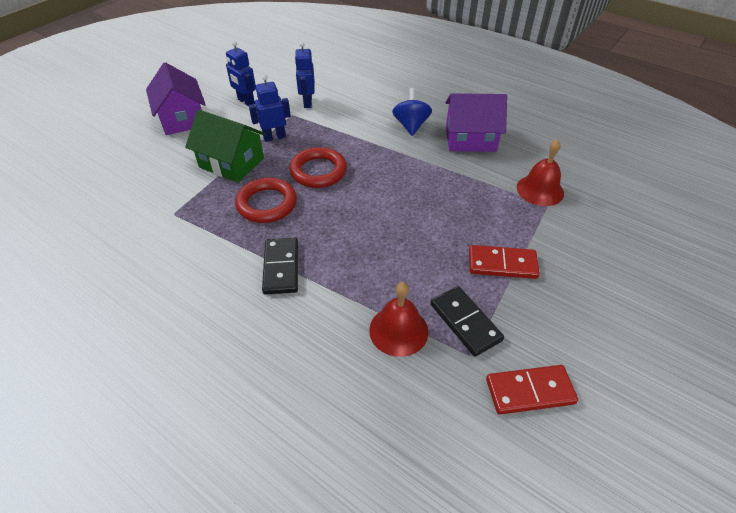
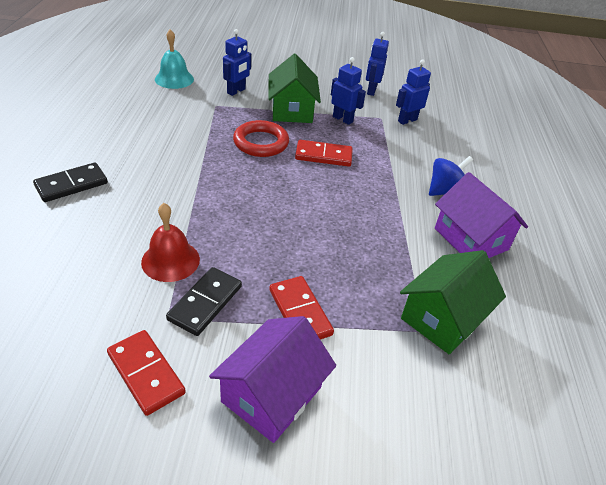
camera: 55 degrees right, 5 degrees down
purple house [146,62,206,135] -> purple house moved to [209,316,336,443]
black domino [262,238,298,295] -> black domino moved to [33,162,108,202]
red ring [290,147,347,188] -> red domino [295,140,353,167]
red bell [517,139,564,206] -> green house [400,250,506,354]
none -> turquoise bell [155,29,194,89]
none -> blue robot [223,29,251,96]

